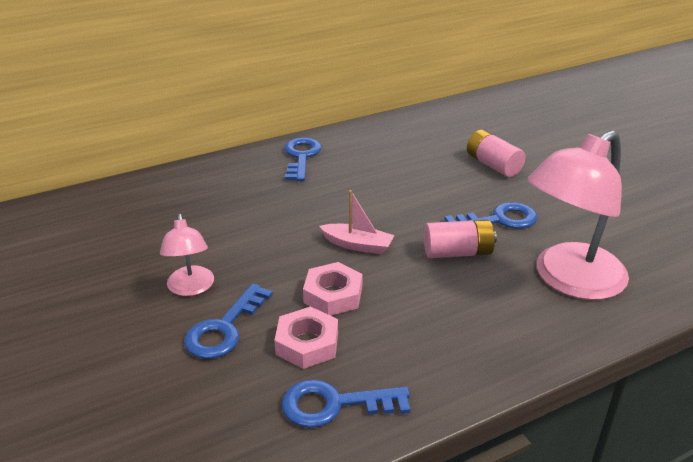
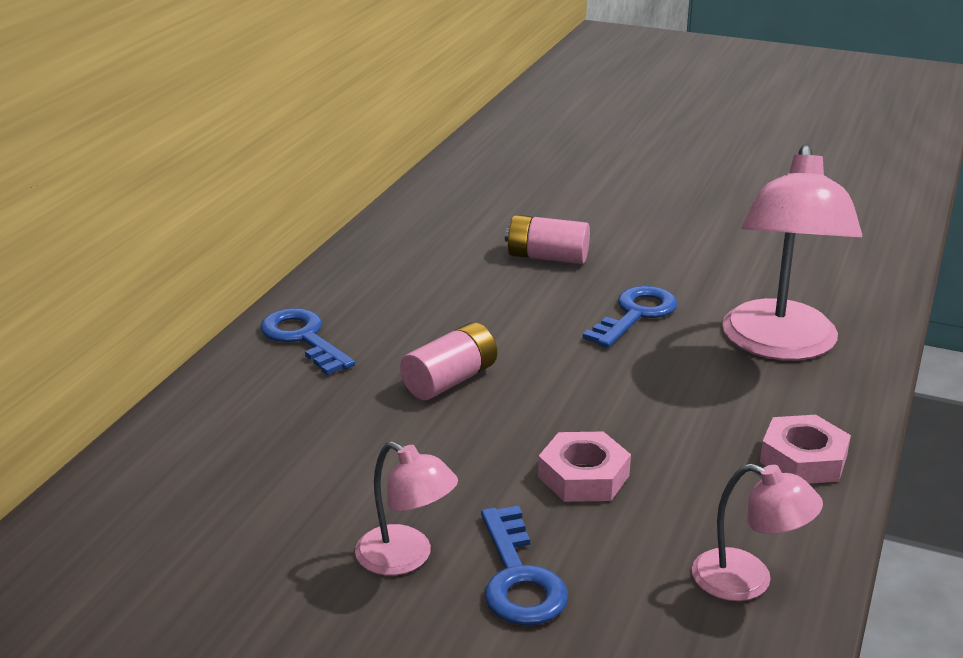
camera: 40 degrees left, 5 degrees down
pink nut [274,306,338,369] -> pink nut moved to [760,415,851,483]
blue key [282,379,410,428] -> pink lamp [692,464,823,601]
pink boat [319,190,394,254] -> none
pink battery [424,220,497,258] -> pink battery moved to [400,322,497,400]

